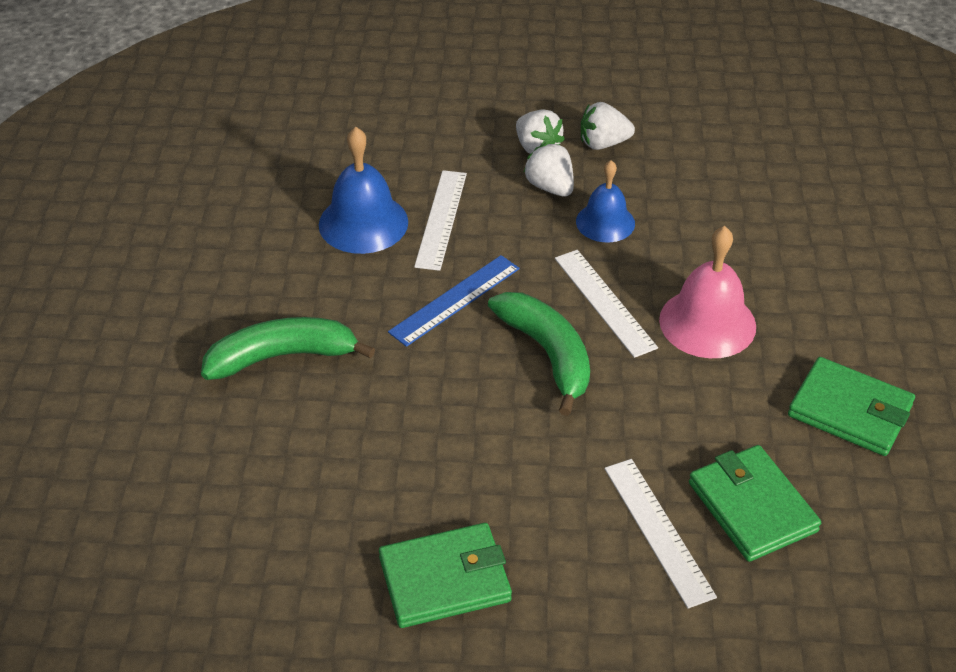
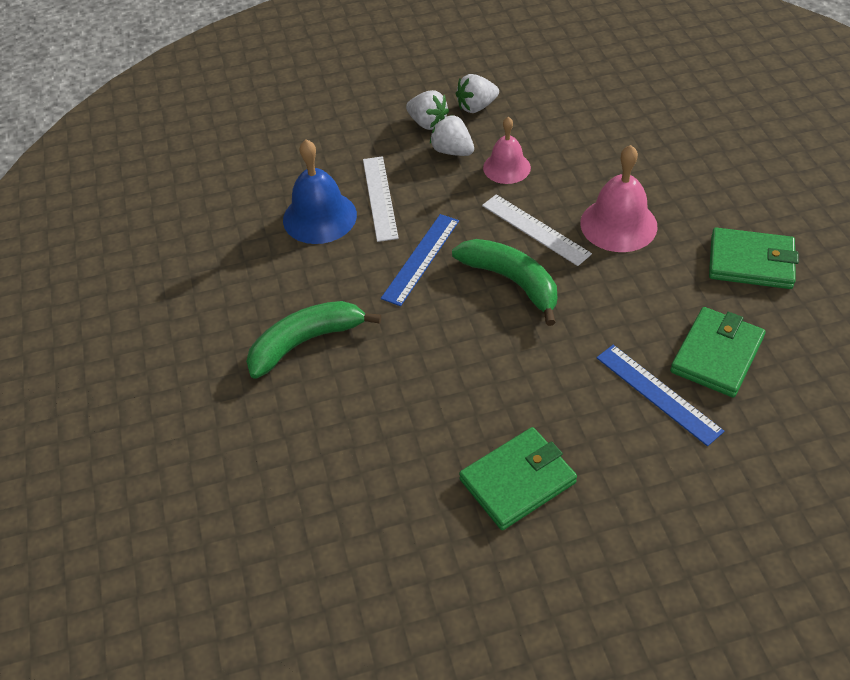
camera: 15 degrees left, 5 degrees up
blue bell [576,160,635,242] -> pink bell [483,117,531,184]
white ruler [604,459,717,609] -> blue ruler [597,345,724,446]
green wallet [689,445,821,562] -> green wallet turned 75 degrees clockwise [670,307,766,397]

